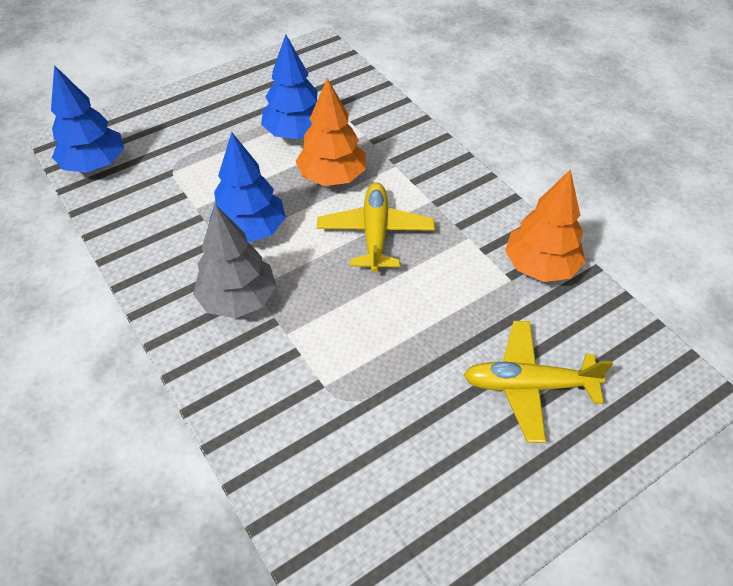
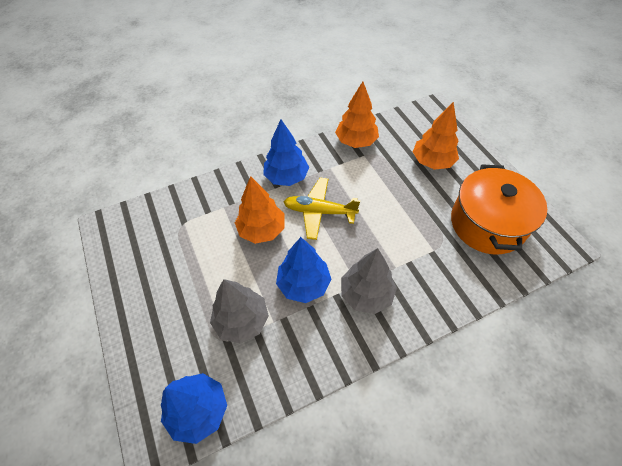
camera: 80 degrees left, 5 degrees up
blue tree [261,34,318,139] -> blue tree moved to [263,119,309,186]
yellow plane [464,321,613,443] -> orange tree [413,102,459,170]
none -> grey tree [210,279,269,343]
none -> orange pot [451,164,547,254]

